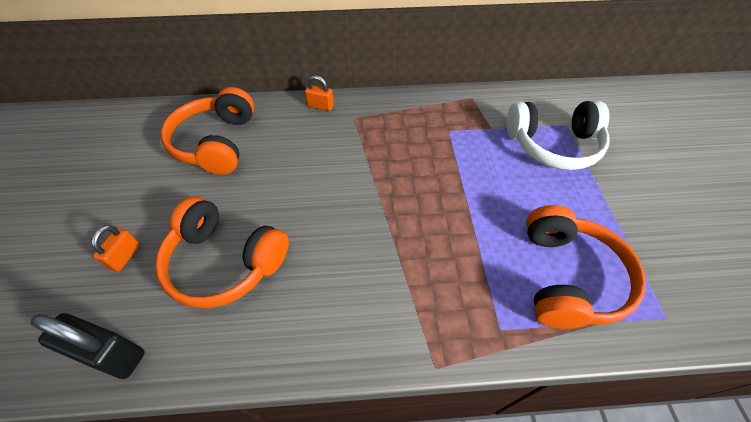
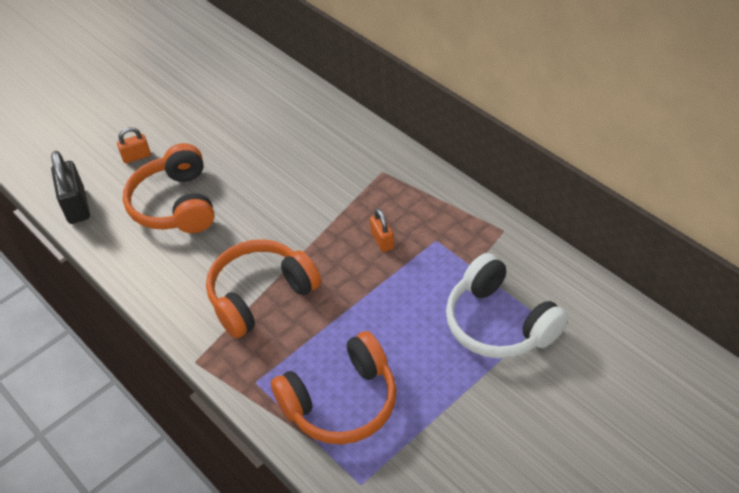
camera: 55 degrees right, 5 degrees down
orange headphones [160,87,254,175] -> orange headphones moved to [206,239,321,338]
orange padlock [305,75,334,111] -> orange padlock moved to [370,209,394,252]

